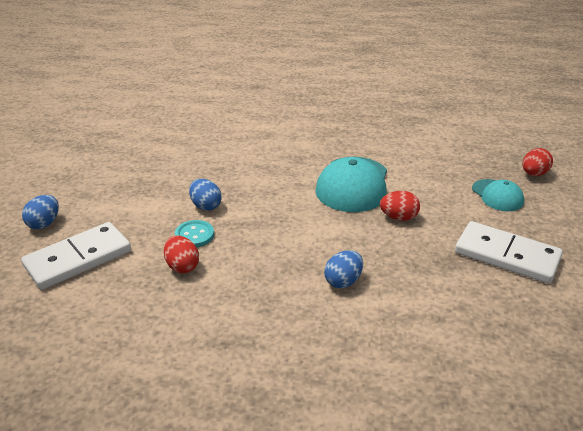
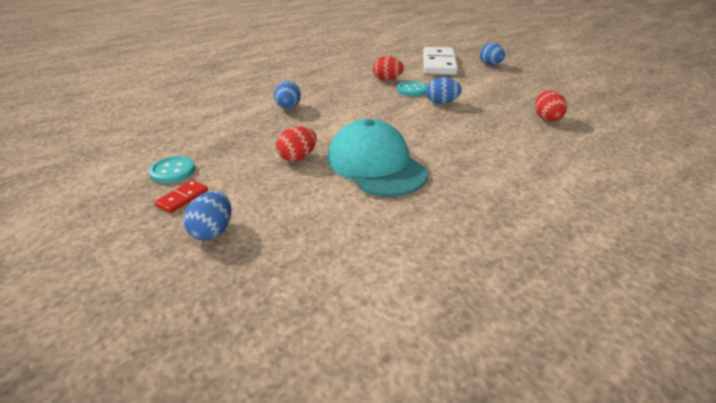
camera: 135 degrees right, 0 degrees up
white domino [455,221,563,283] -> turquoise button [149,156,195,183]
turquoise cap [472,179,524,211] -> blue egg [184,191,231,240]
red egg [523,148,553,176] -> red egg moved to [535,91,567,122]
none -> red domino [154,180,208,213]

